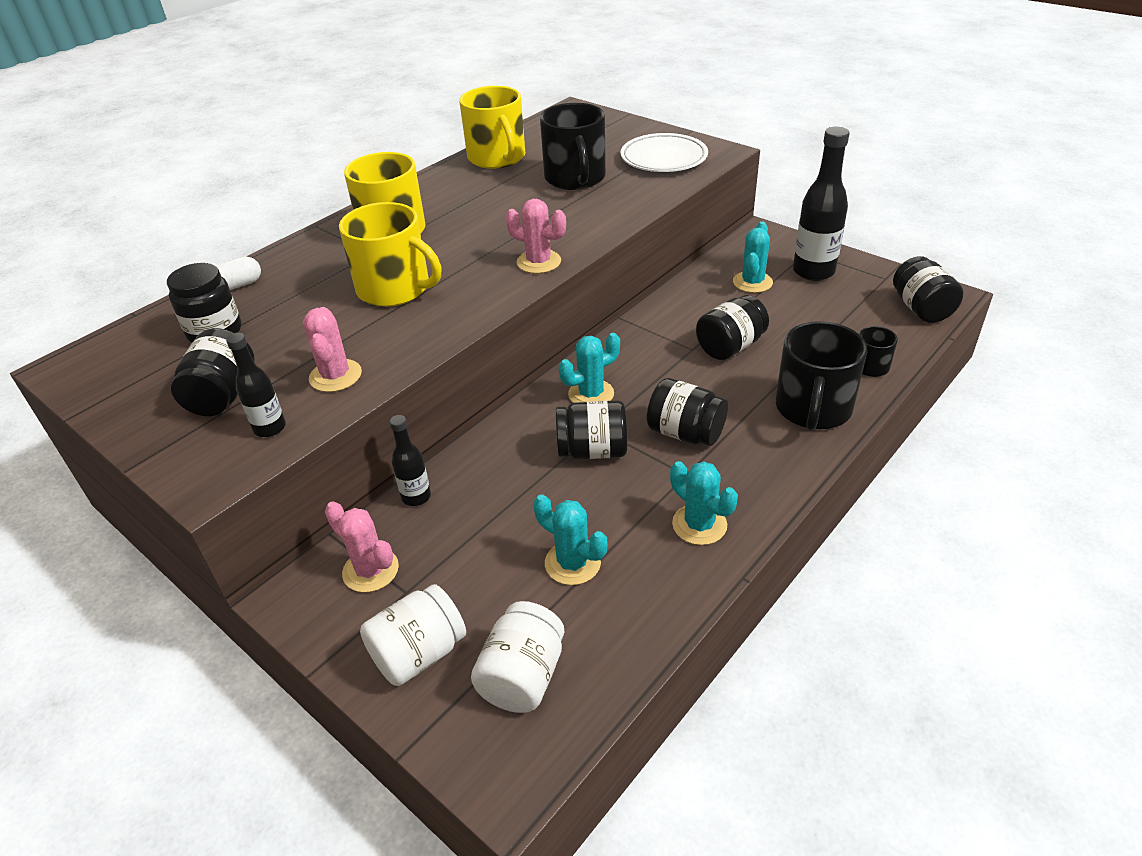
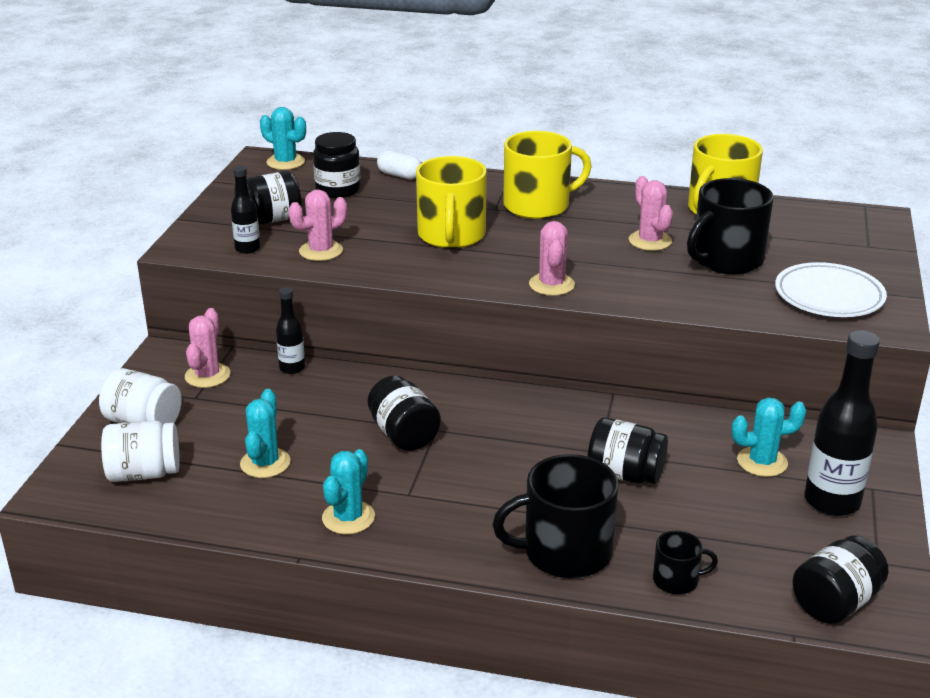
camera: 60 degrees right, 10 degrees down
turquoise cactus [559,333,620,403] -> turquoise cactus moved to [260,107,306,170]
black jar [647,378,728,446] -> none
none -> pink cactus [629,176,673,251]

